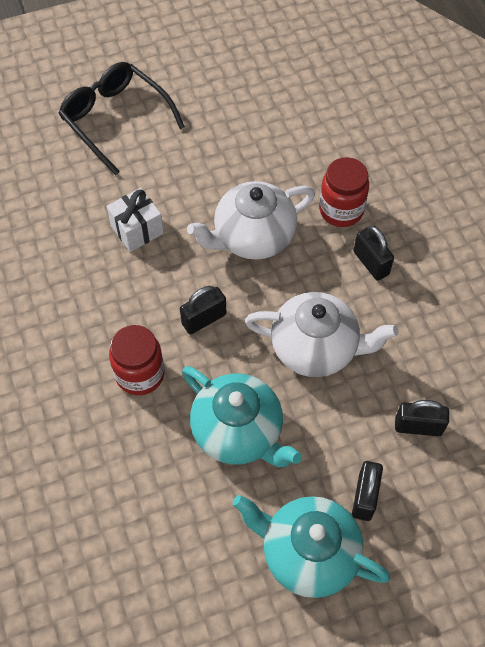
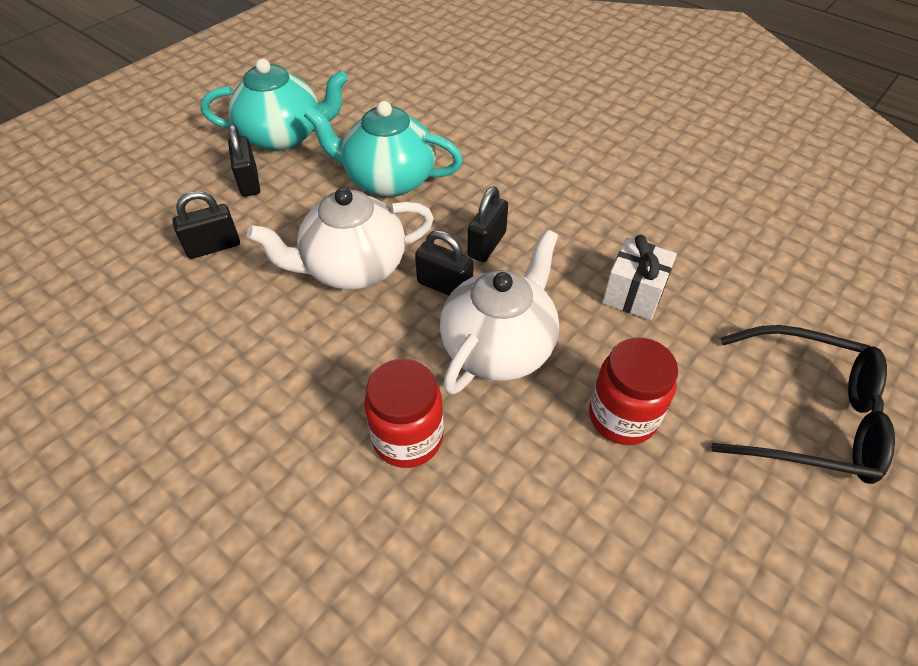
camera: 150 degrees right, 10 degrees down
red jar [109,325,165,395] -> red jar moved to [589,337,678,445]
black padlock [354,226,394,281] -> black padlock moved to [415,230,474,296]

